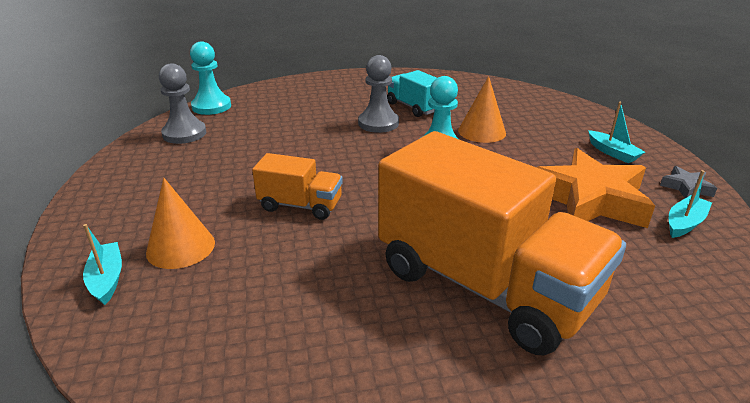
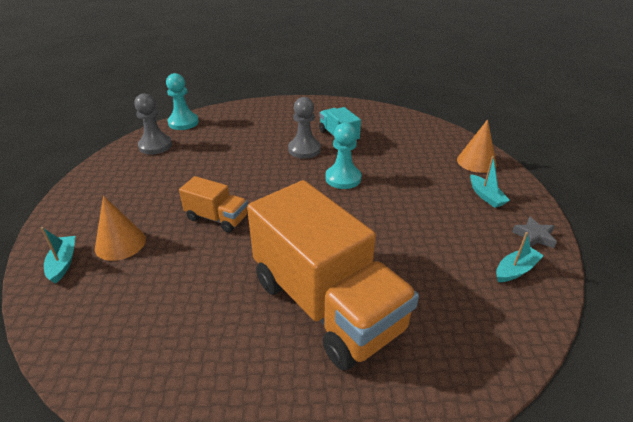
camera: 10 degrees right, 5 degrees up
orange cone [458,76,506,143] -> orange cone moved to [457,119,497,173]
orange star [536,148,655,228] -> none

